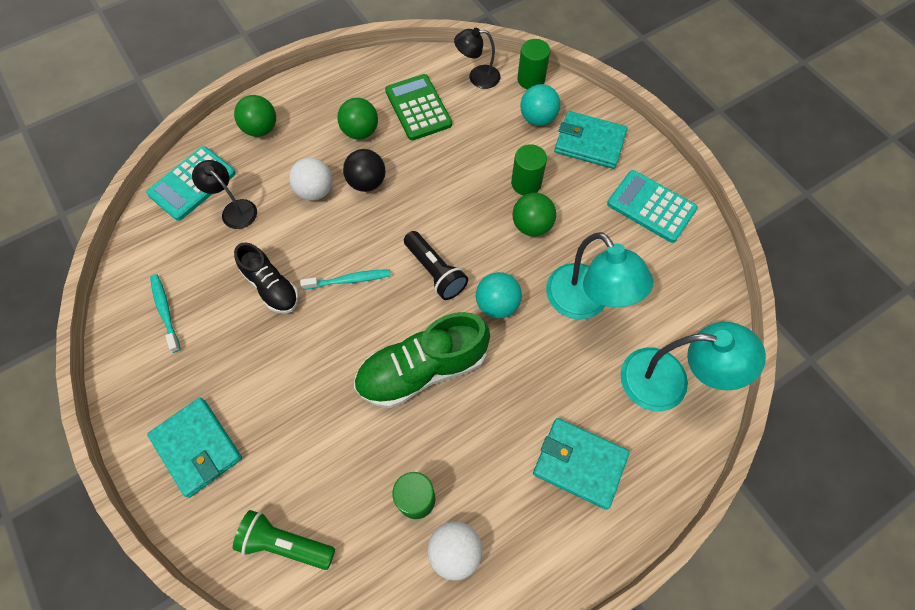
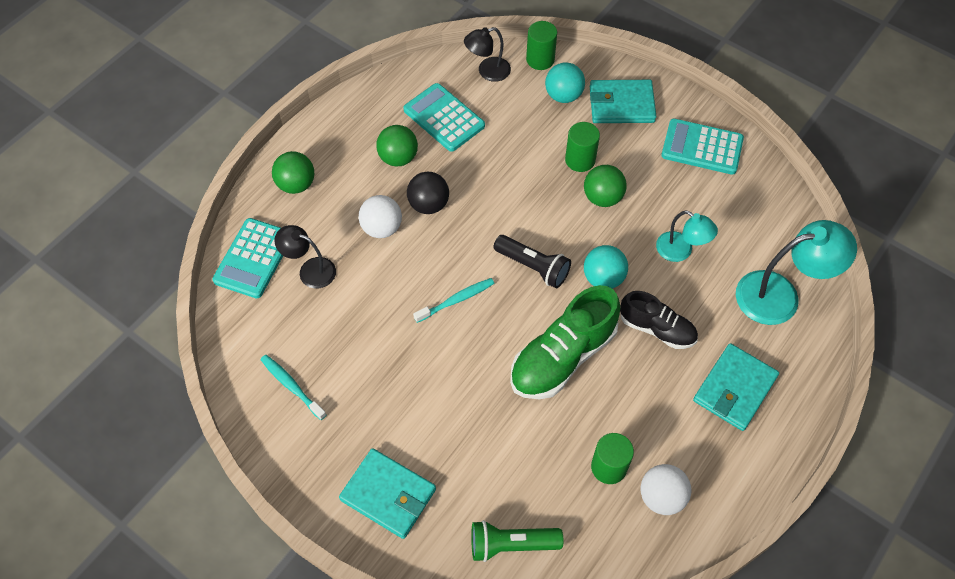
camera: 20 degrees left, 5 degrees down
black shoe [234,242,299,314] -> black shoe moved to [620,291,698,349]
green calculator [385,74,452,141] -> turquoise calculator [403,83,485,152]
turquoise wallet [533,418,630,510] -> turquoise wallet turned 60 degrees counterclockwise [693,343,779,431]
turquoise lamp [546,232,653,320] -> turquoise lamp [656,210,718,262], size x0.59

